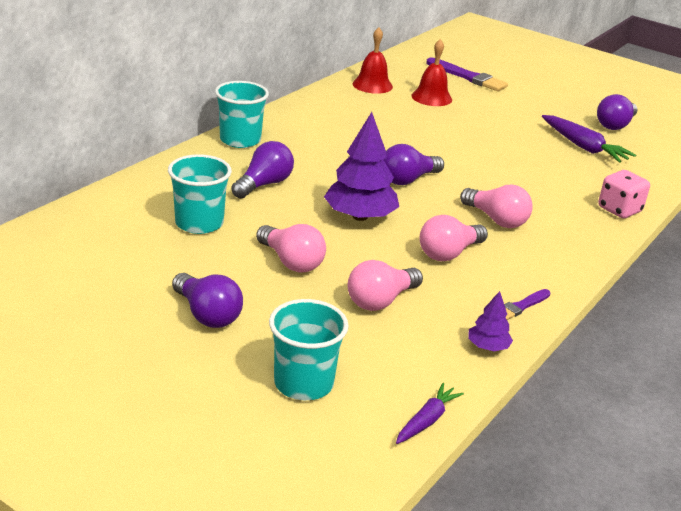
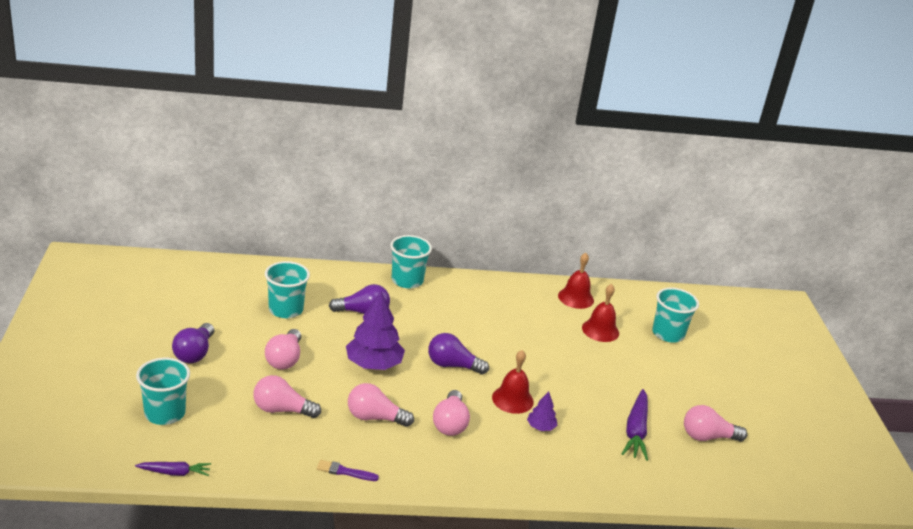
camera: 50 degrees right, 0 degrees up
purple brush [426,58,508,91] -> turquoise cup [652,288,699,343]
purple tree [468,291,513,351] -> purple tree moved to [527,391,558,431]
purple light bulb [597,94,638,130] -> pink light bulb [684,405,747,442]
pink dice [598,170,650,218] -> none
none -> red bell [492,350,534,414]

